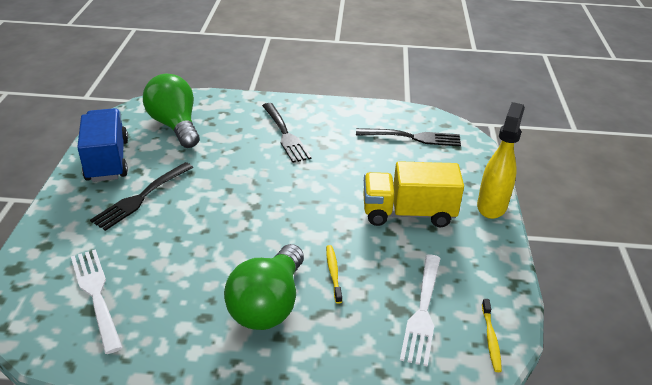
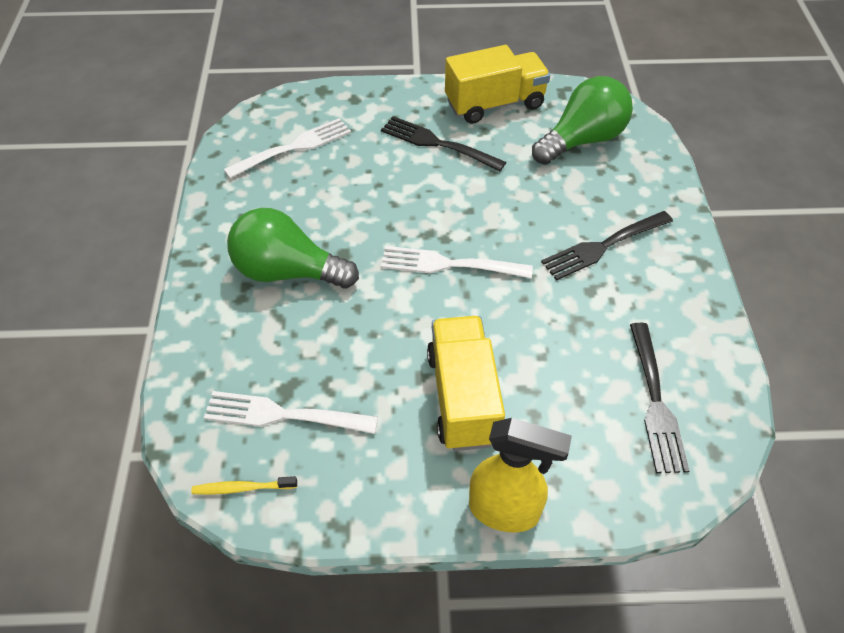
camera: 85 degrees right, 15 degrees up
blue truck [77,108,128,182] -> yellow truck [445,45,550,124]
yellow toothbrush [326,245,342,304] -> none
none -> white fork [381,246,533,279]

